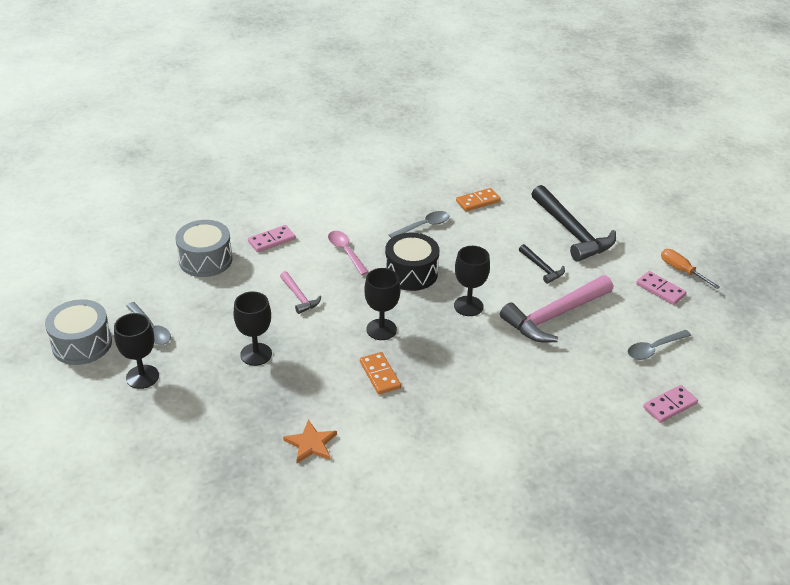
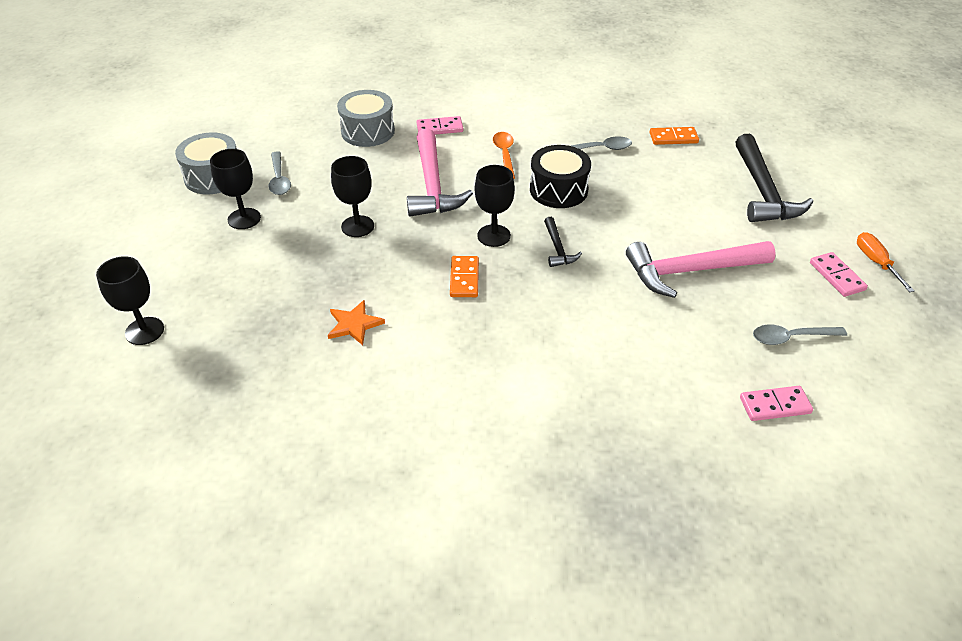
camera: 25 degrees right, 5 degrees up
pink hammer [280,271,321,314] -> pink hammer [407,128,473,216], size x2.05
pink spoon [328,231,369,275] -> orange spoon [493,132,515,179]
black goblet [454,246,490,316] -> black goblet moved to [96,256,164,345]
black hammer [519,244,565,284] -> black hammer moved to [544,217,582,267]

